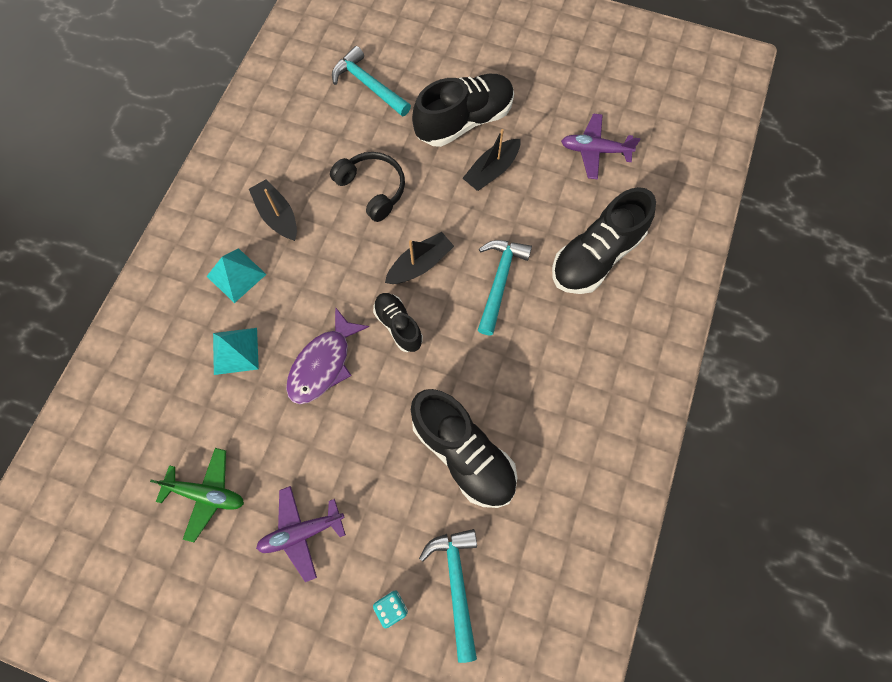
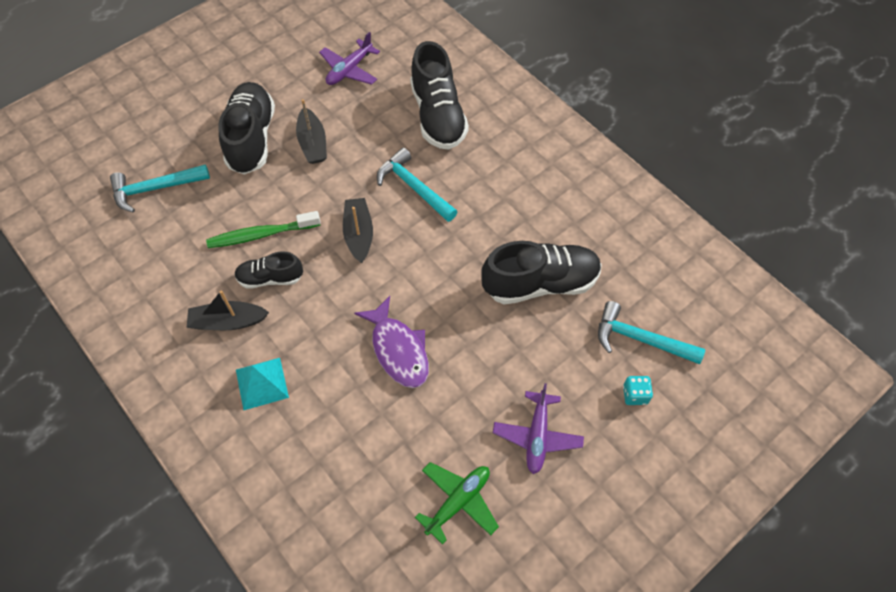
camera: 60 degrees left, 10 degrees down
turquoise pyramid [213,328,259,375] -> none
black headphones [330,152,405,222] -> green toothbrush [206,211,321,248]
black shoe [373,293,423,352] -> black shoe moved to [234,252,303,289]

